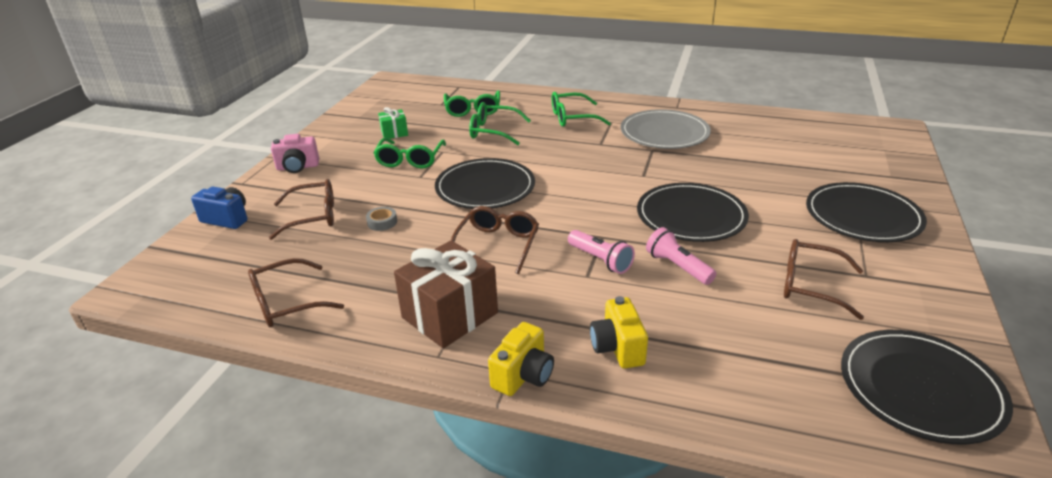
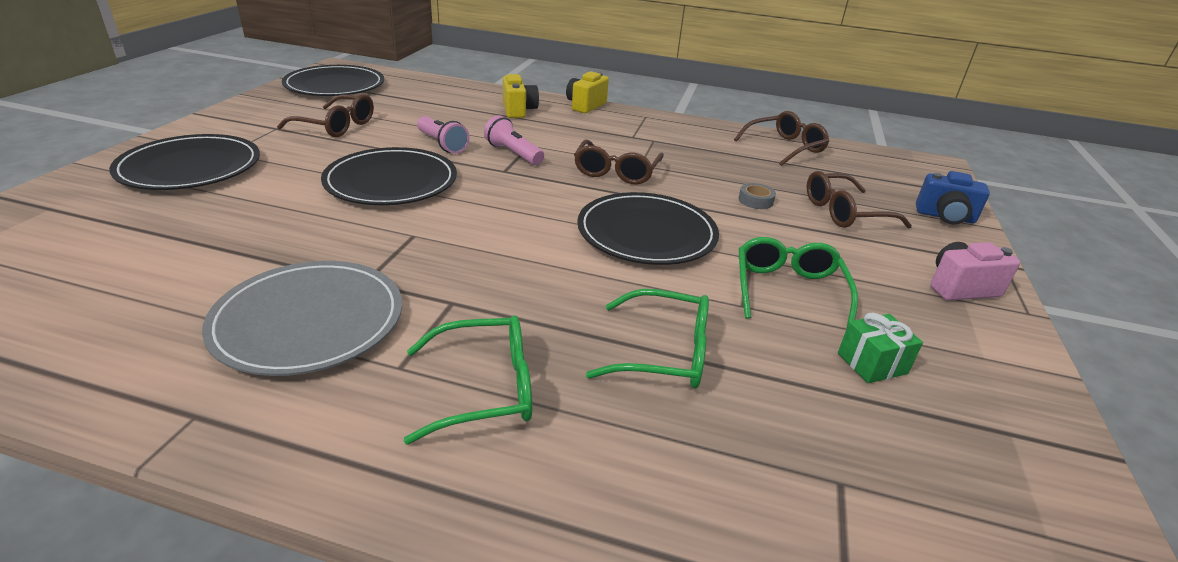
camera: 175 degrees right, 0 degrees up
brown gift [394,240,498,348] -> none
green glasses [444,91,500,117] -> none

